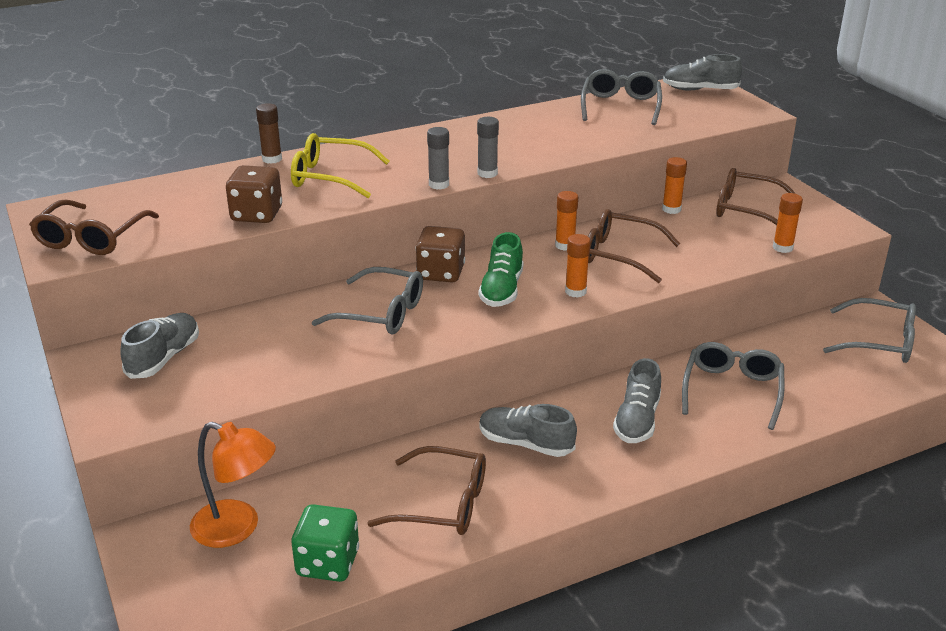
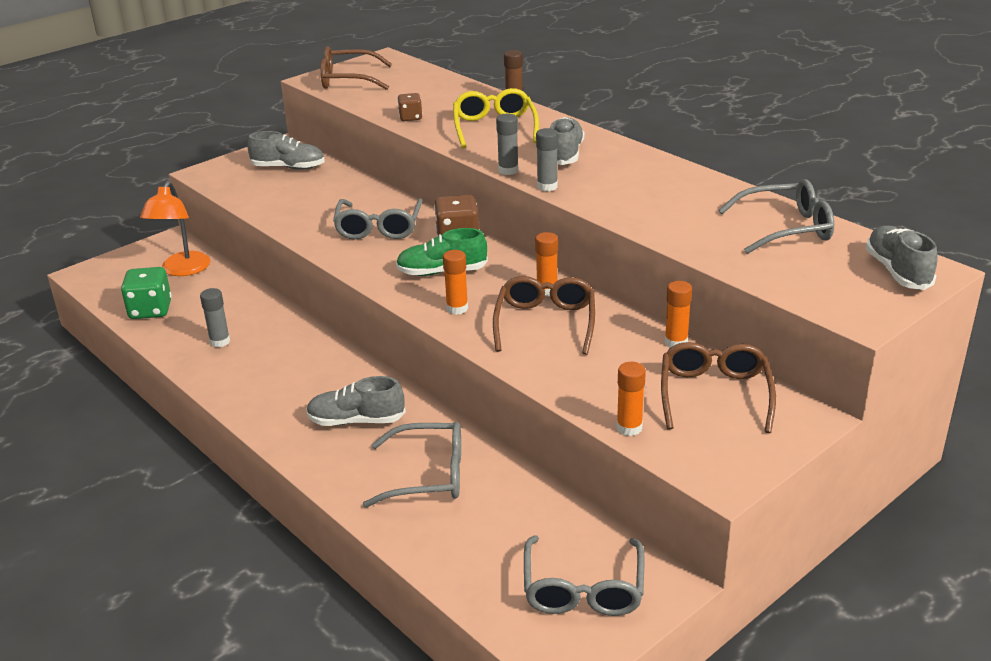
camera: 75 degrees right, 0 degrees up
brown dice [226,165,282,223] -> brown dice [398,93,422,121], size x0.59
brown glasses [368,446,486,535] -> grey glue stick [200,288,230,347]
grey shoe [479,404,577,457] -> grey shoe moved to [550,117,584,165]

